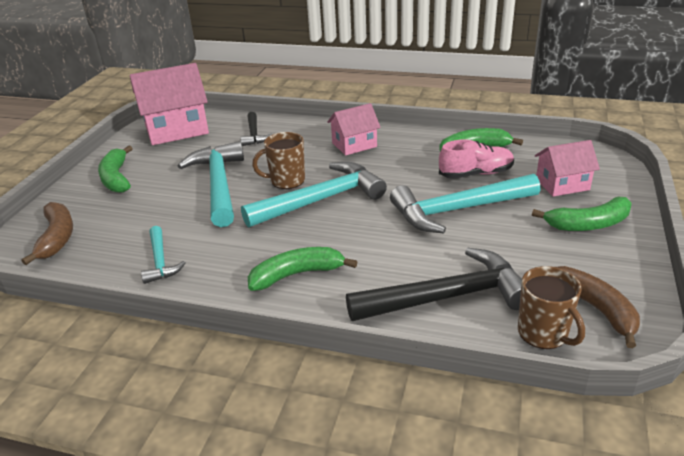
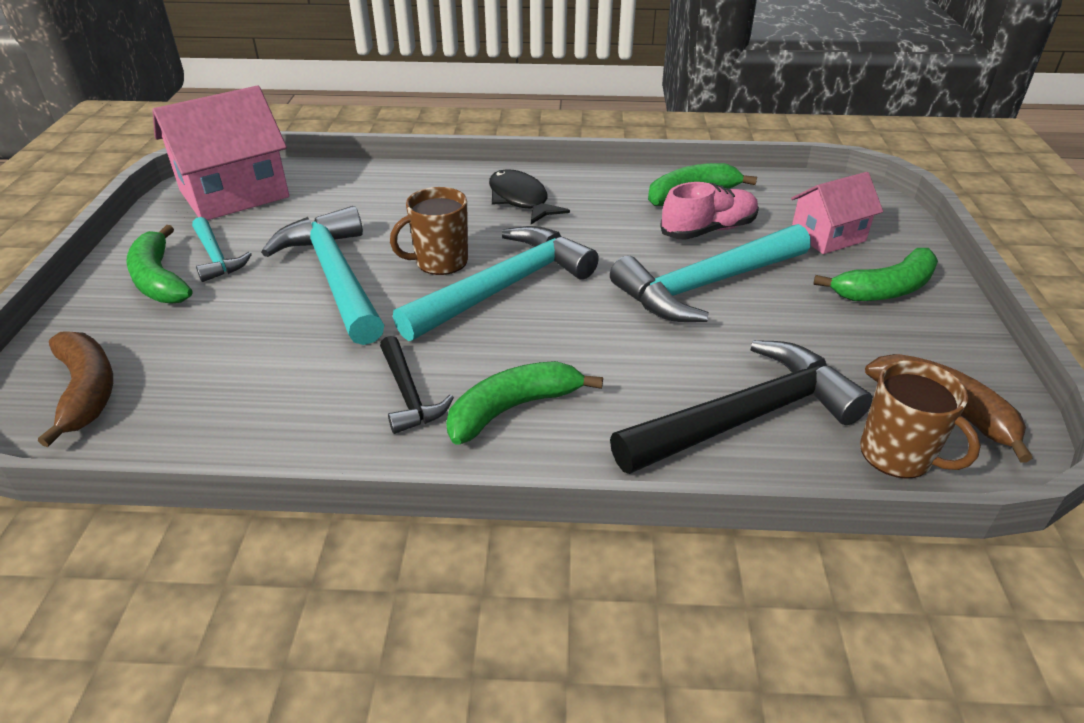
camera: 15 degrees left, 5 degrees up
turquoise hammer [141,226,185,284] -> turquoise hammer moved to [192,217,252,282]
black hammer [240,112,272,146] -> black hammer moved to [380,336,454,434]
pink house [327,103,381,156] -> black fish [489,169,570,224]

